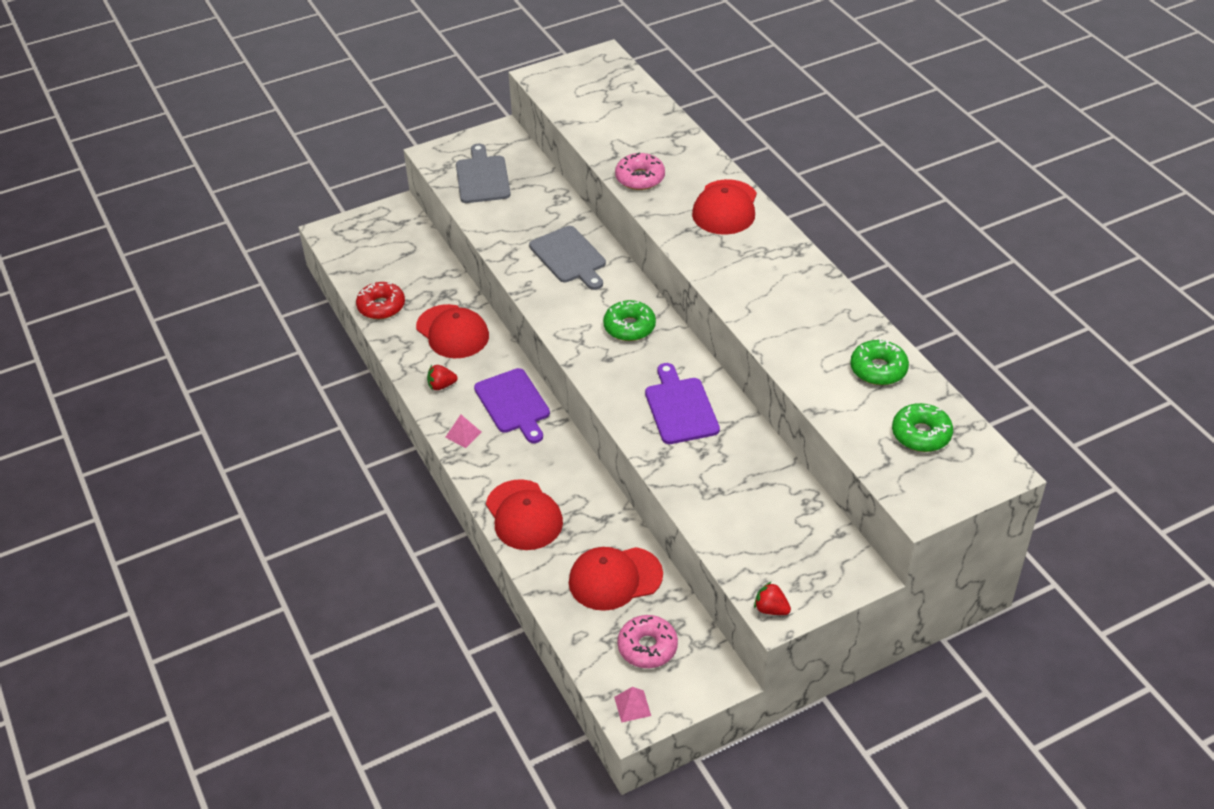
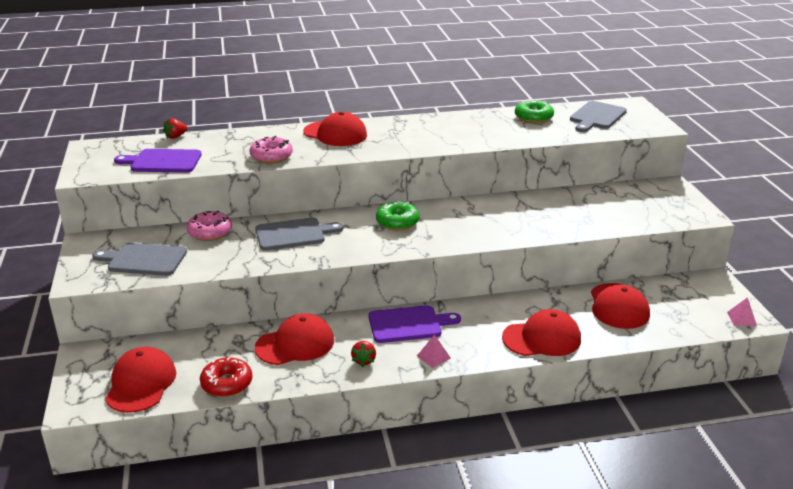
camera: 75 degrees left, 15 degrees down
pink donut [617,615,678,668] -> pink donut moved to [187,211,232,241]
purple cutting board [645,363,720,444] -> purple cutting board moved to [114,149,202,173]
red strawberry [754,581,791,615] -> red strawberry moved to [163,118,187,139]
green donut [892,403,953,452] -> grey cutting board [570,101,627,132]
none -> red cap [105,347,176,413]

